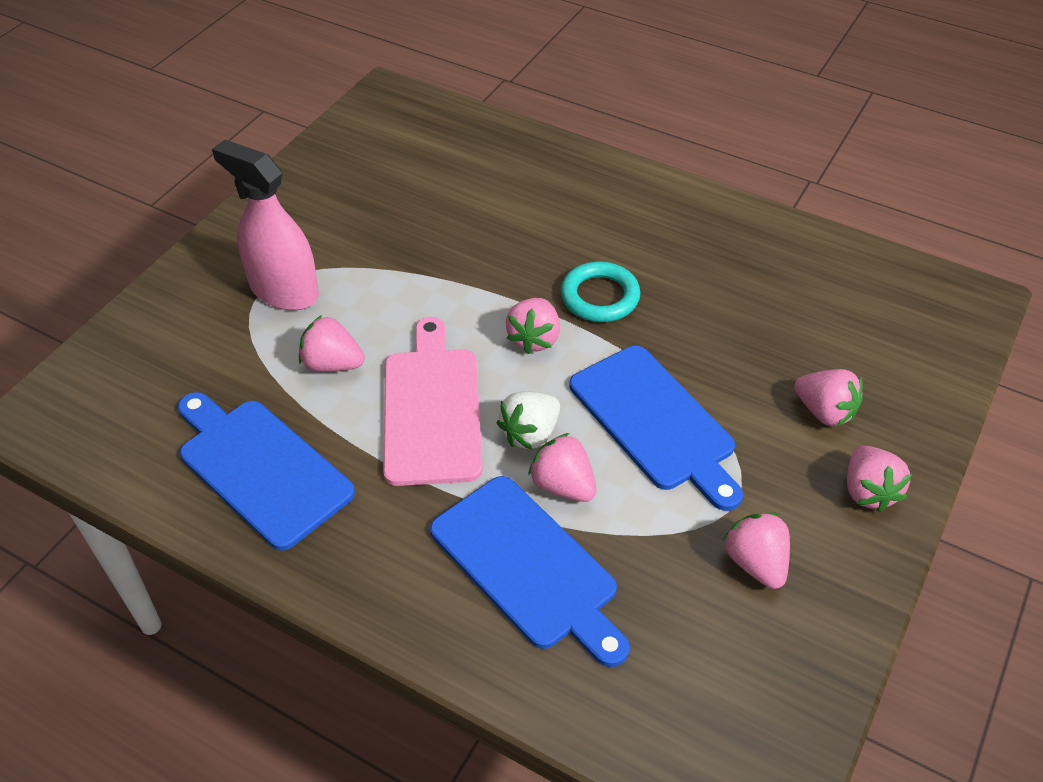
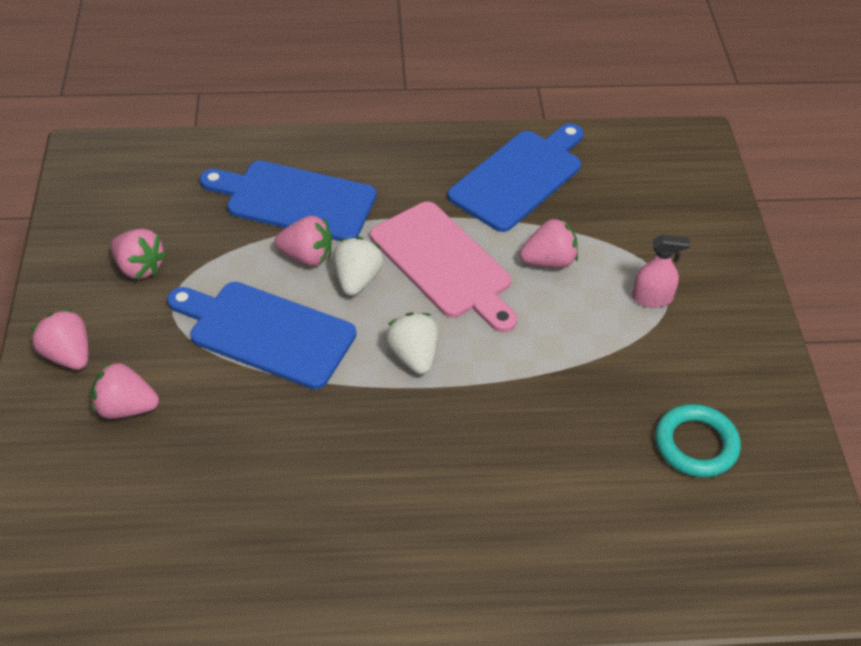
camera: 145 degrees right, 0 degrees up
blue cutting board [178,392,355,551] -> blue cutting board turned 60 degrees counterclockwise [448,123,583,232]
pink spray bottle [212,140,319,310] -> pink spray bottle [632,235,690,308], size x0.53
pink strawberry [506,298,560,354] -> white strawberry [386,312,438,375]
turquoise ring [561,261,640,322] -> turquoise ring moved to [655,404,741,478]

